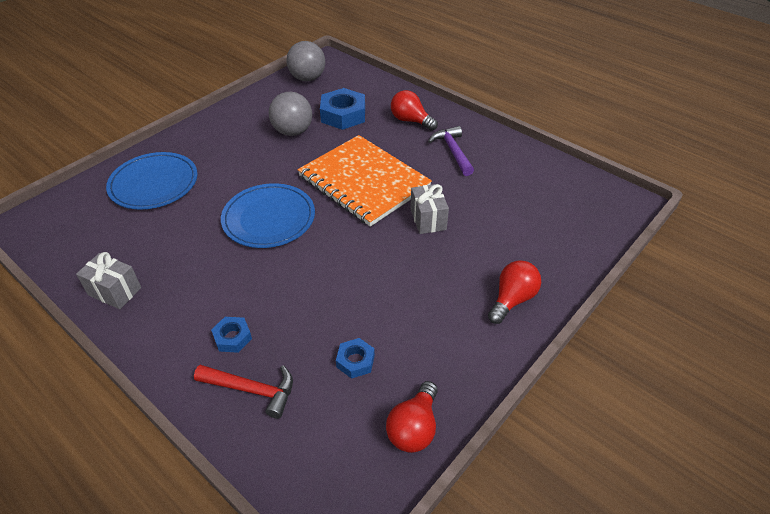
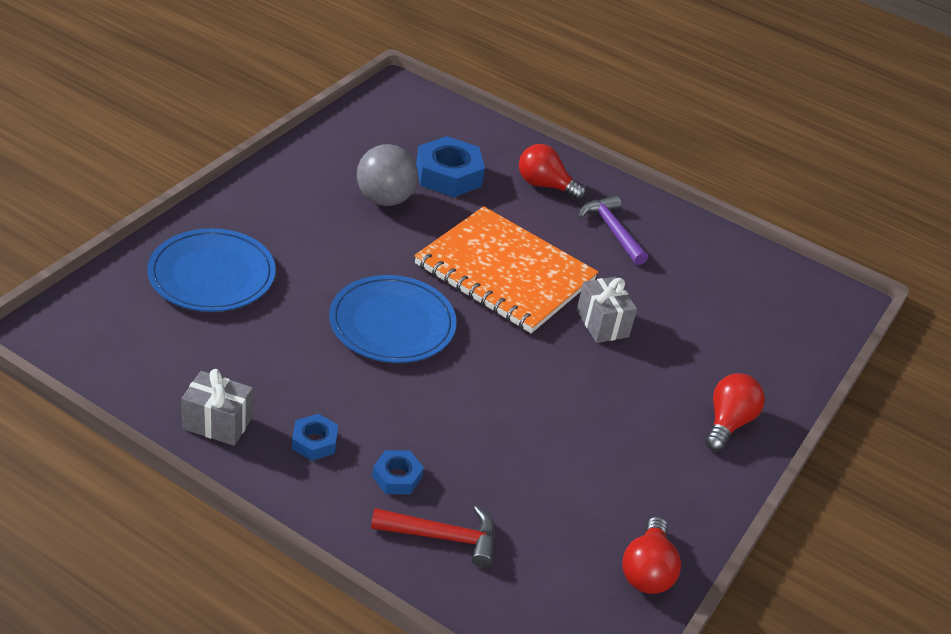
camera: 15 degrees left, 5 degrees down
grey ball [286,41,325,81] -> none
blue nut [336,338,375,379] -> blue nut moved to [292,414,338,461]

